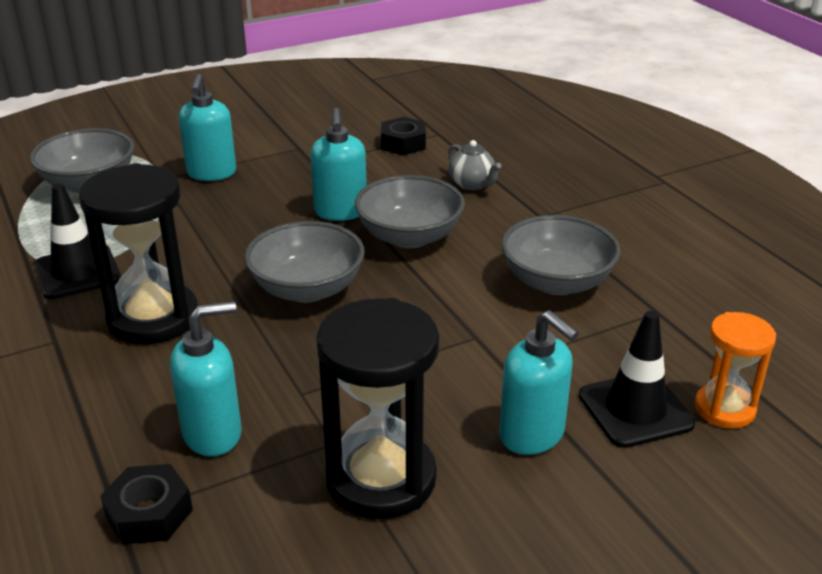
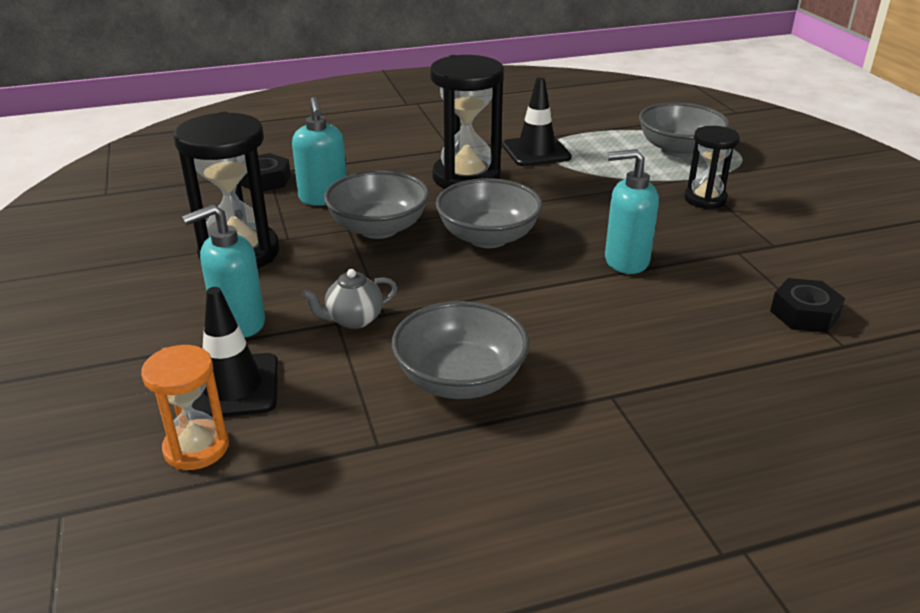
camera: 100 degrees right, 0 degrees up
turquoise soap dispenser [179,74,236,181] -> black hourglass [684,126,740,209]
grey bowl [355,175,465,248] -> grey bowl moved to [324,170,429,239]
grey teapot [448,140,501,190] -> grey teapot moved to [302,269,397,329]

